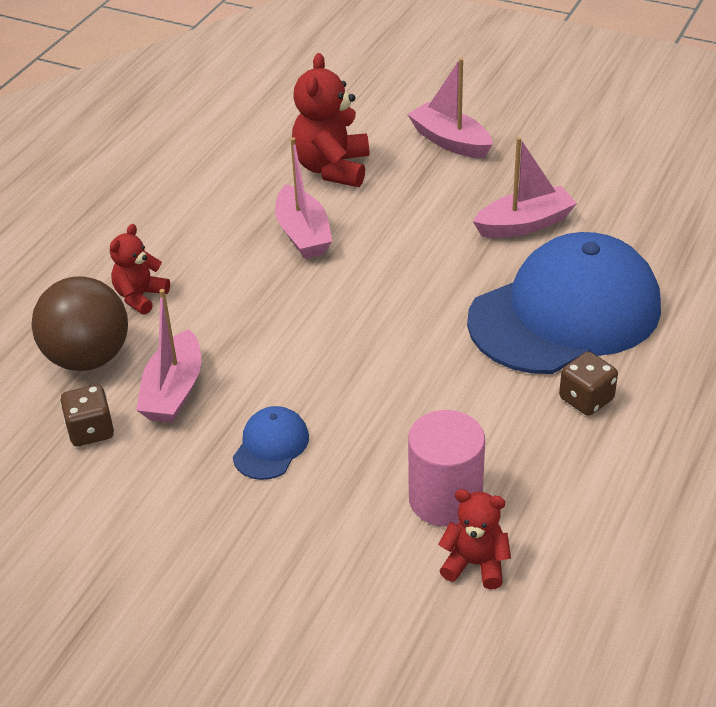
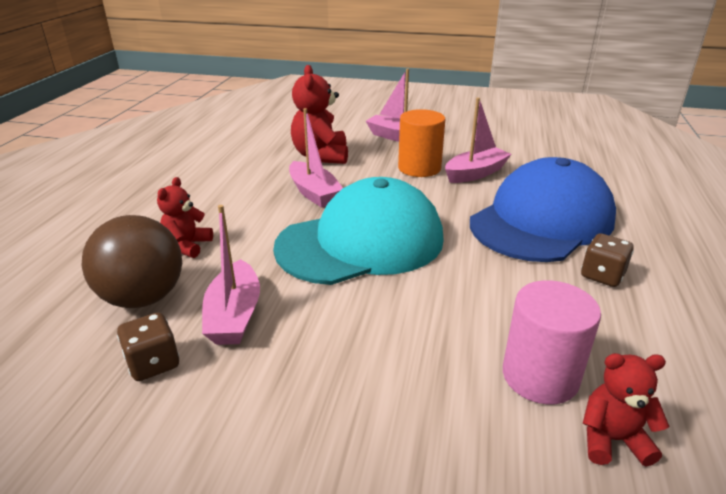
camera: 15 degrees left, 10 degrees down
blue cap [233,406,309,480] -> none
none -> turquoise cap [273,177,443,285]
none -> orange cylinder [398,109,445,177]

